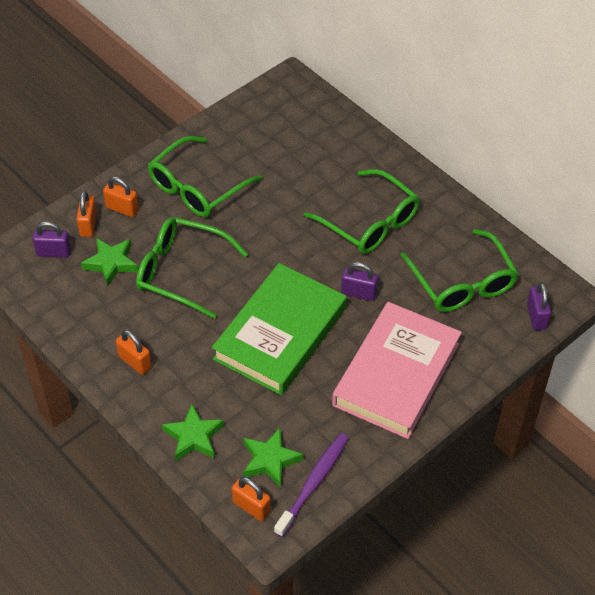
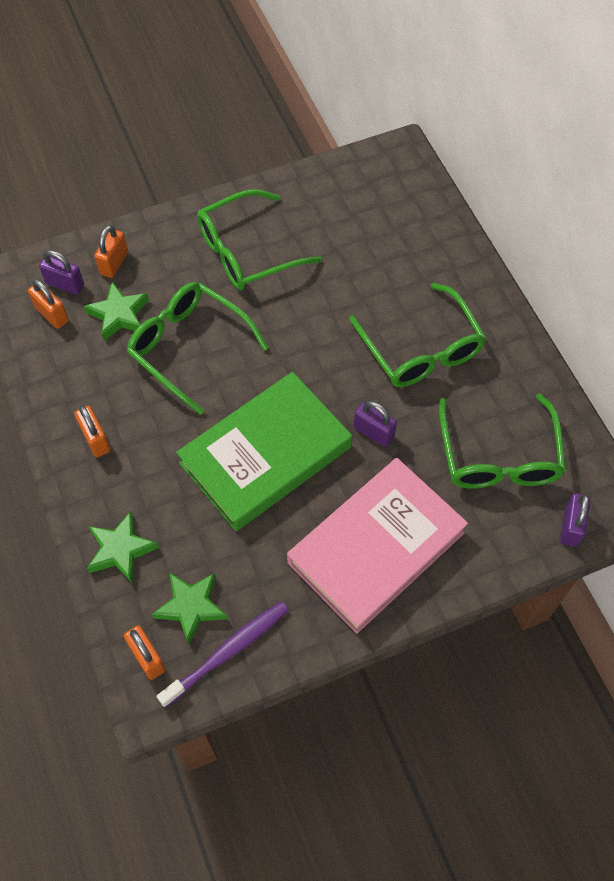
camera: 20 degrees right, 10 degrees up
orange padlock [103,177,139,217] -> orange padlock moved to [28,279,69,329]

